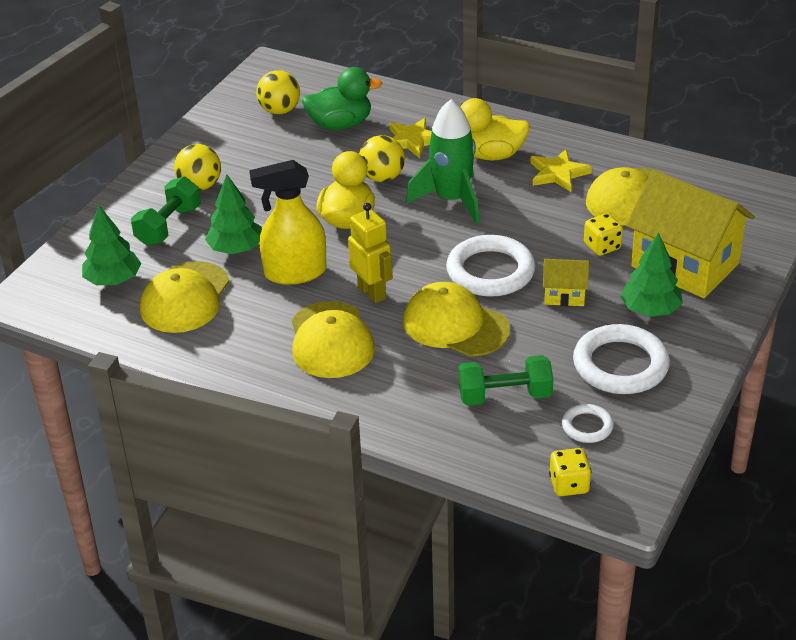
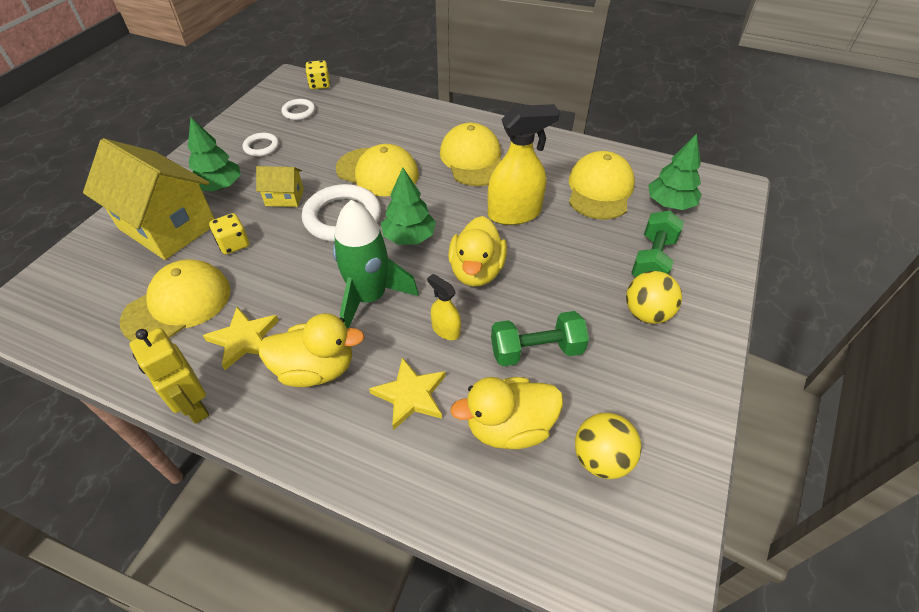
camera: 175 degrees right, 10 degrees up
green tree [205,174,262,254] -> green tree moved to [381,168,436,245]
green duck [302,67,383,130] -> yellow duck [450,377,563,449]
yellow robot [348,203,393,303] -> yellow robot moved to [130,328,209,424]
yellow ball [359,135,405,182] -> yellow spray bottle [427,274,461,340]
green dumbbell [458,355,553,406] -> green dumbbell moved to [491,311,589,366]
white ring [573,324,670,394] -> white ring [243,133,279,157], size x0.52

